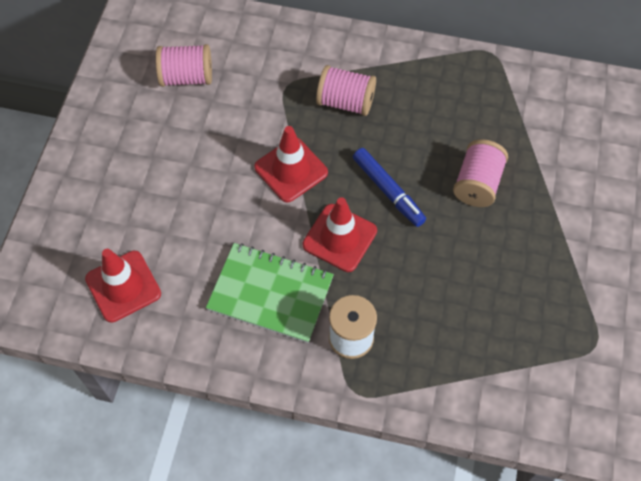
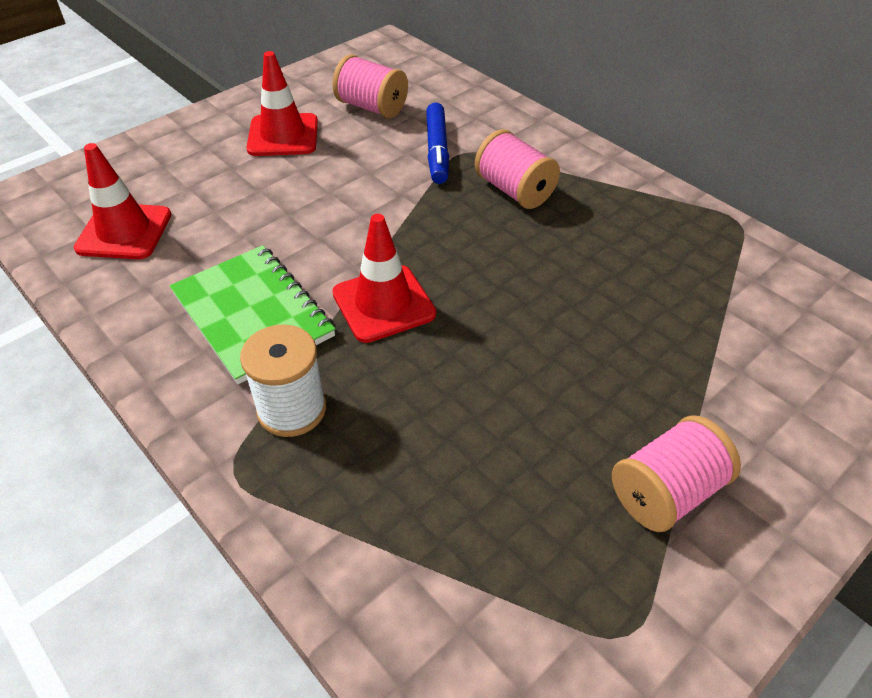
camera: 35 degrees right, 15 degrees down
red traffic cone [254,126,328,202] -> red traffic cone moved to [246,51,318,156]
blue marker [353,148,426,227] -> blue marker moved to [426,102,449,184]
pink spool [453,139,508,207] -> pink spool moved to [612,415,741,532]

